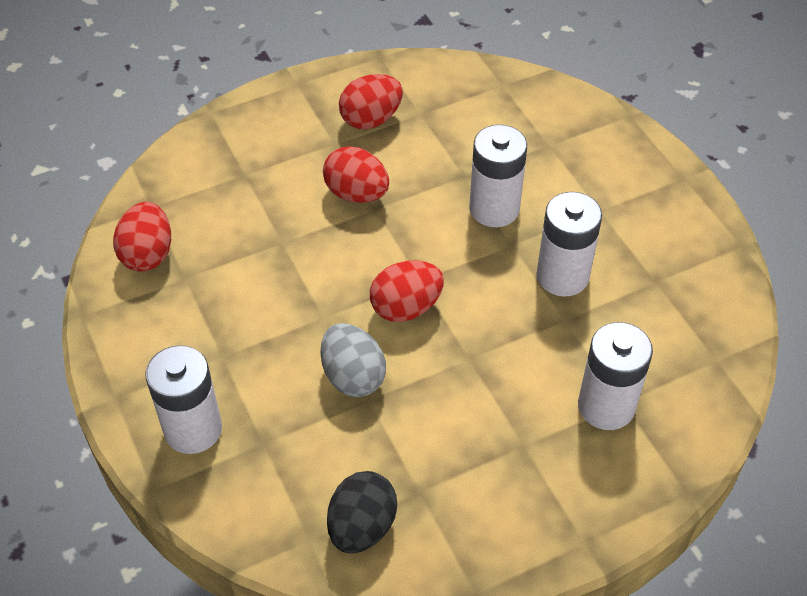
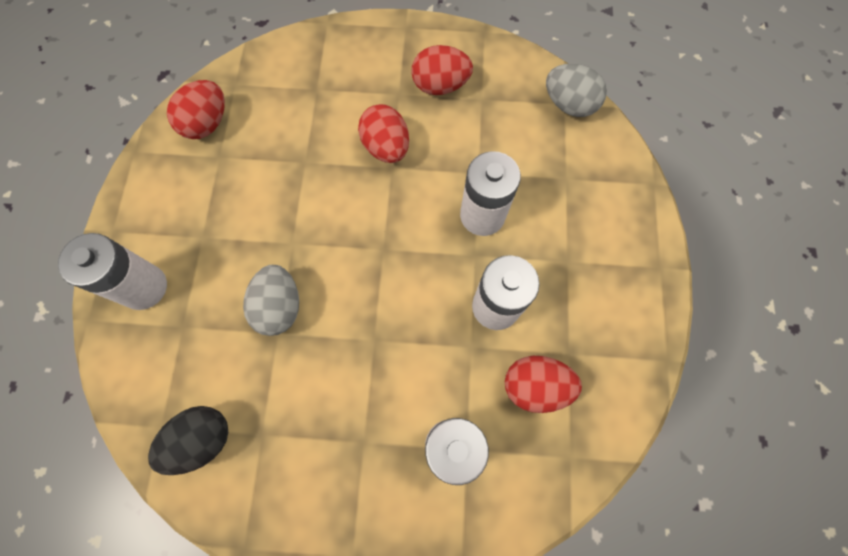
camera: 30 degrees right, 20 degrees up
red egg [370,260,444,322] -> red egg moved to [505,356,582,413]
none -> grey egg [546,63,607,117]

